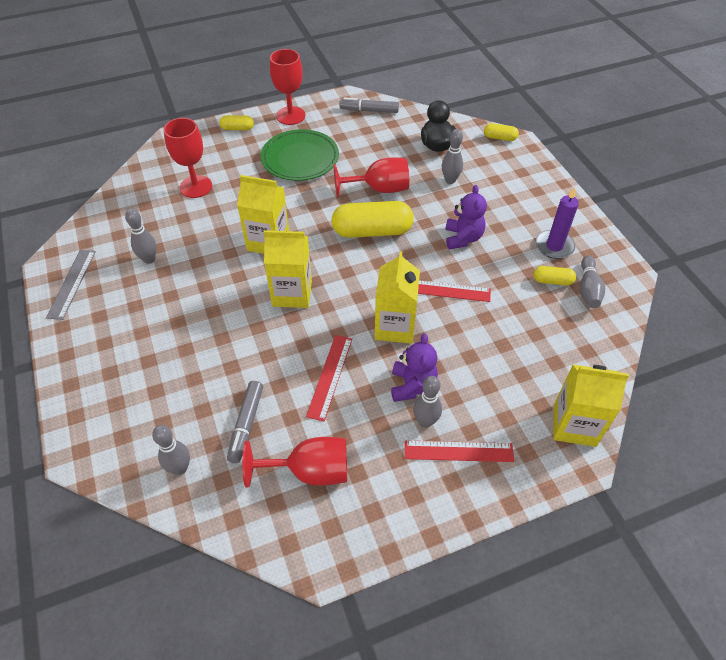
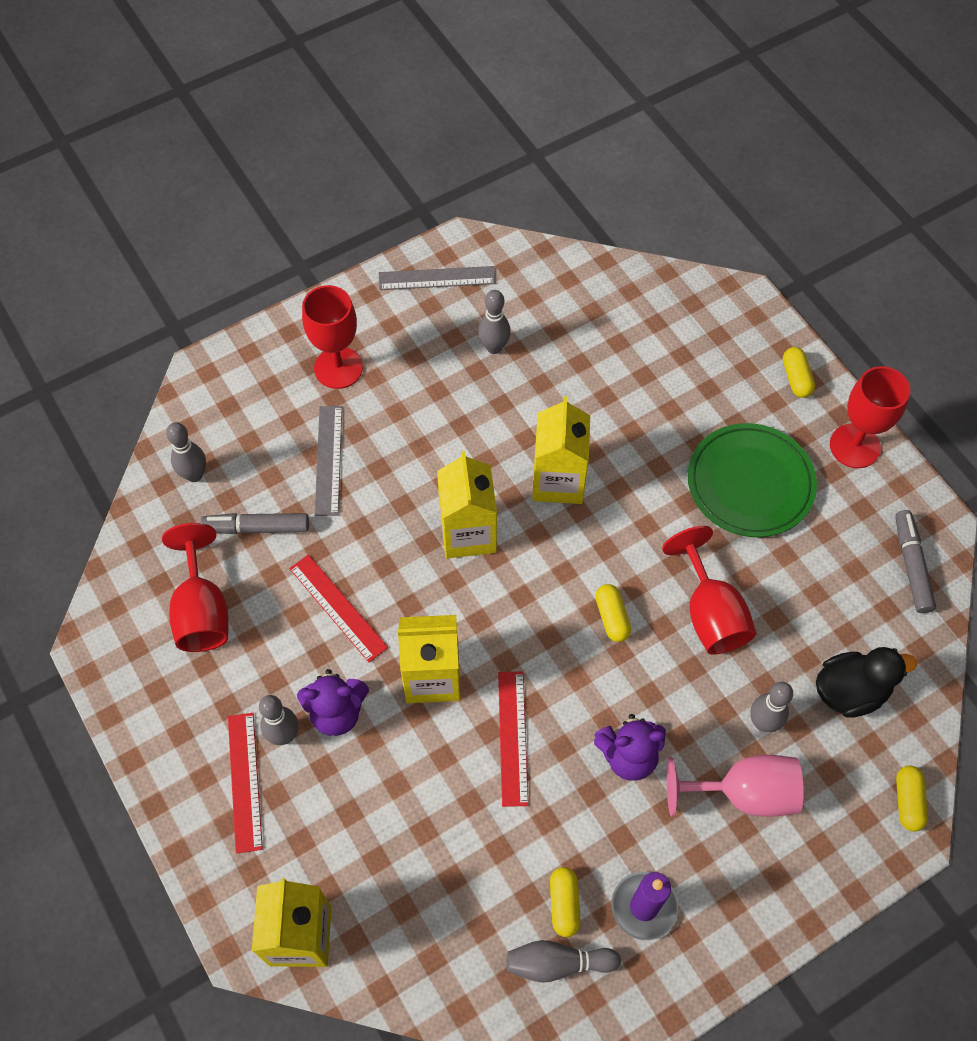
camera: 80 degrees right, 10 degrees up
red goblet [163,118,212,198] -> red goblet moved to [302,285,363,389]
red ruler [306,335,352,421] -> red ruler turned 45 degrees clockwise [289,555,388,662]
yellow capsule [331,201,414,238] -> yellow capsule [595,584,631,642], size x0.48
none -> grey ruler [315,406,342,516]
none -> pink goblet [666,755,804,817]

